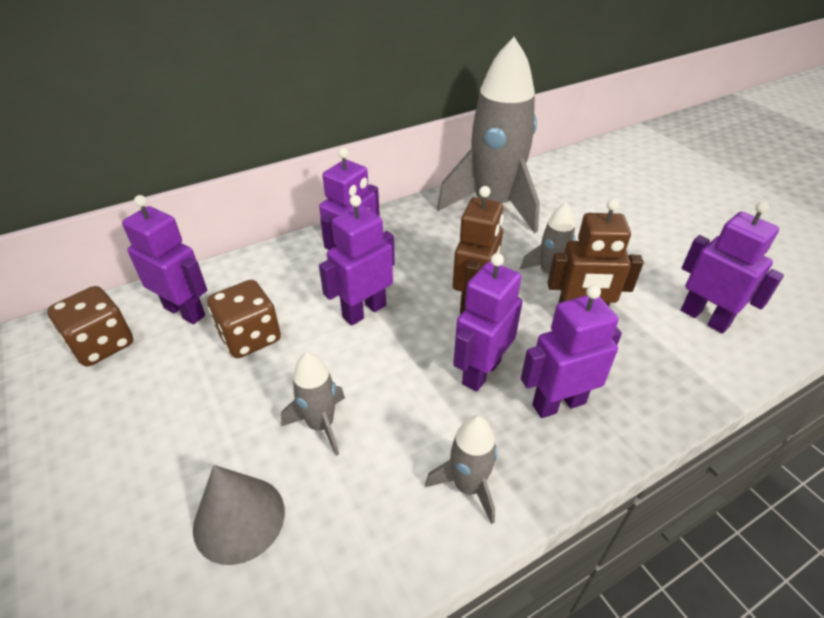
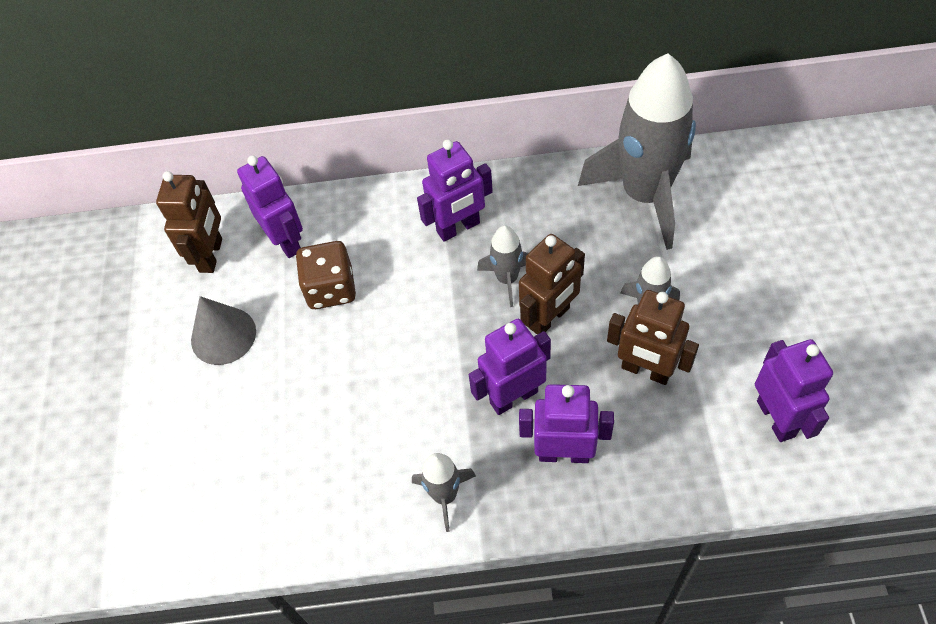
camera: 30 degrees right, 15 degrees up
brown dice [47,286,133,366] -> brown robot [156,171,222,273]
grey cone [193,465,285,565] -> grey cone moved to [191,296,256,365]
grey rocket [281,352,345,456] -> grey rocket moved to [477,225,528,307]
purple robot [319,195,395,326] -> none

